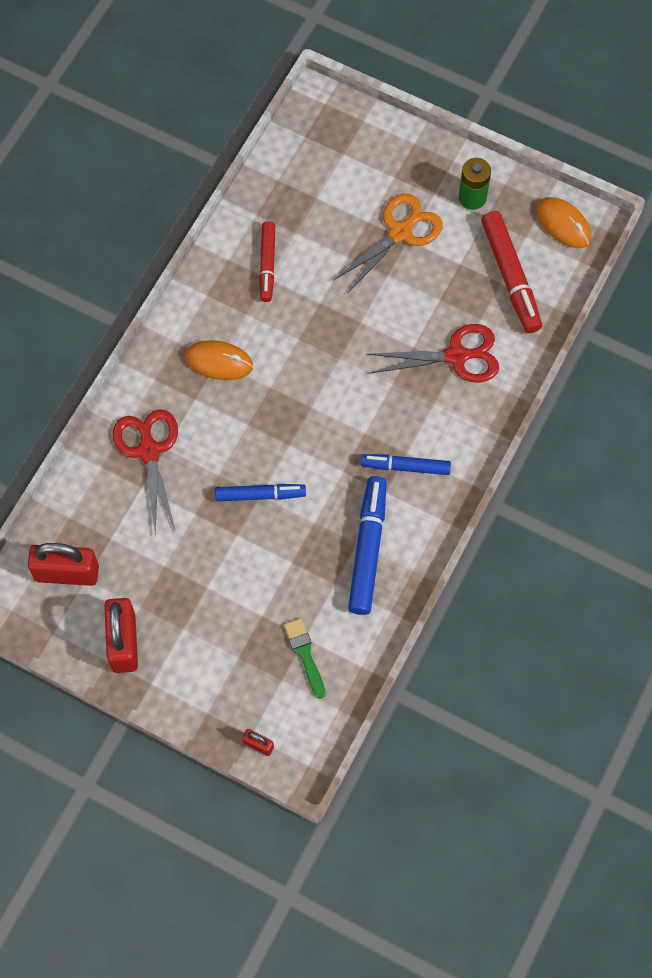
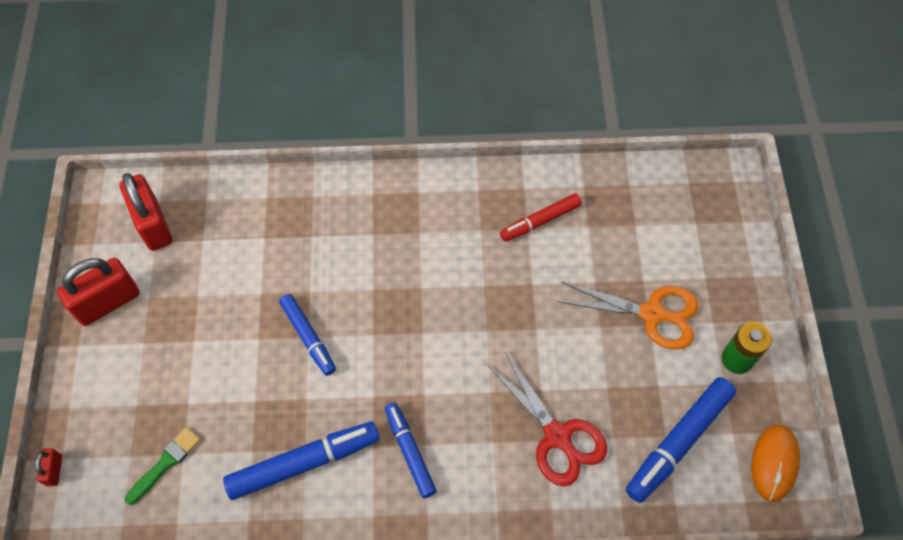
camera: 60 degrees right, 5 degrees down
red scissors [113,409,178,534] -> none
orange mouse [185,340,253,380] -> none
red marker [481,211,542,333] -> blue marker [626,377,736,503]

